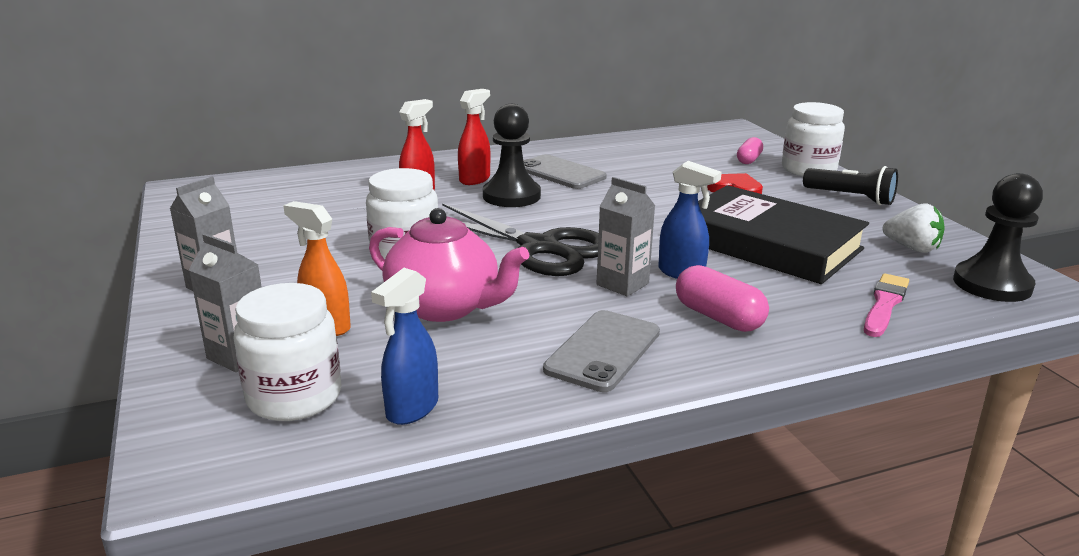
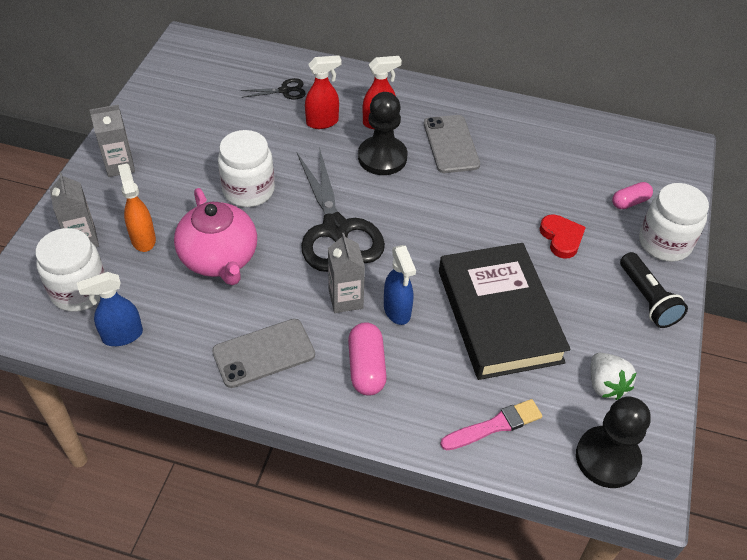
camera: 35 degrees right, 25 degrees up
none -> black scissors [241,78,306,99]

